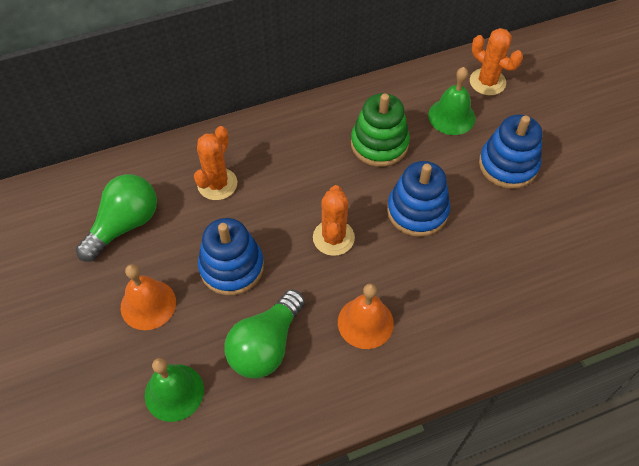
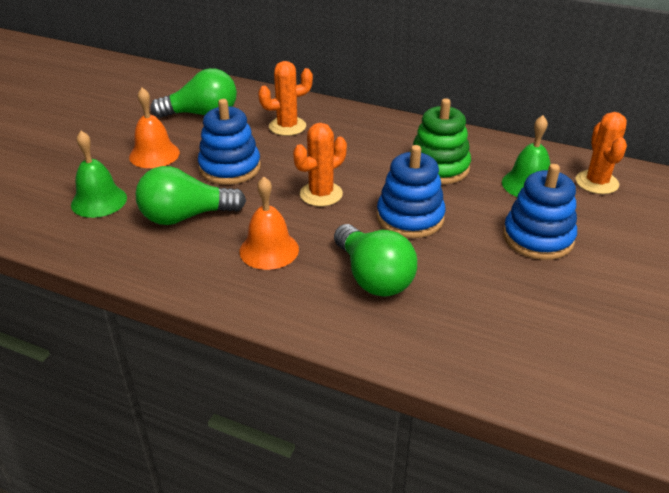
camera: 45 degrees right, 20 degrees down
none -> green light bulb [334,224,417,296]

